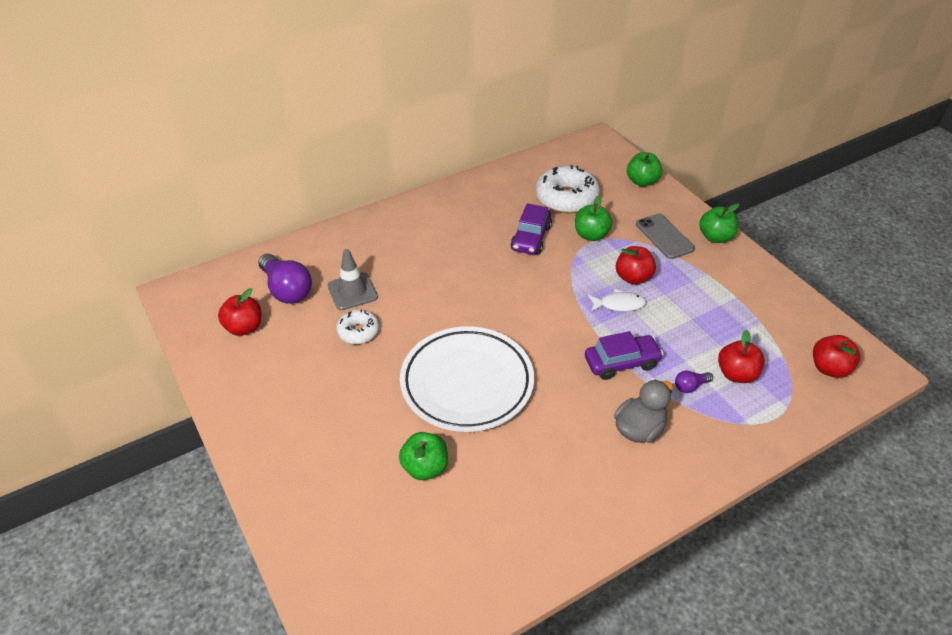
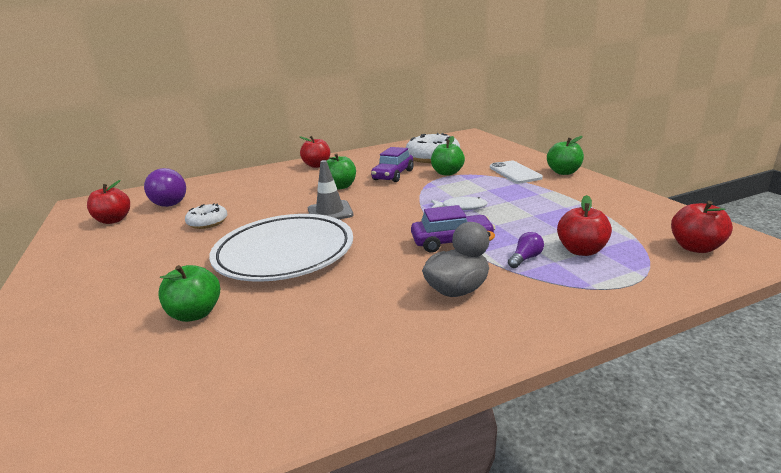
camera: 10 degrees right, 20 degrees down
grey traffic cone [327,249,378,310] -> grey traffic cone moved to [308,160,353,219]
red apple [616,246,656,285] -> red apple moved to [299,136,330,168]
green apple [627,152,662,187] -> green apple moved to [327,153,356,189]
grey phone [636,214,695,259] -> white phone [490,161,543,184]
purple light bulb [675,371,713,393] -> purple light bulb turned 150 degrees clockwise [508,232,544,268]

